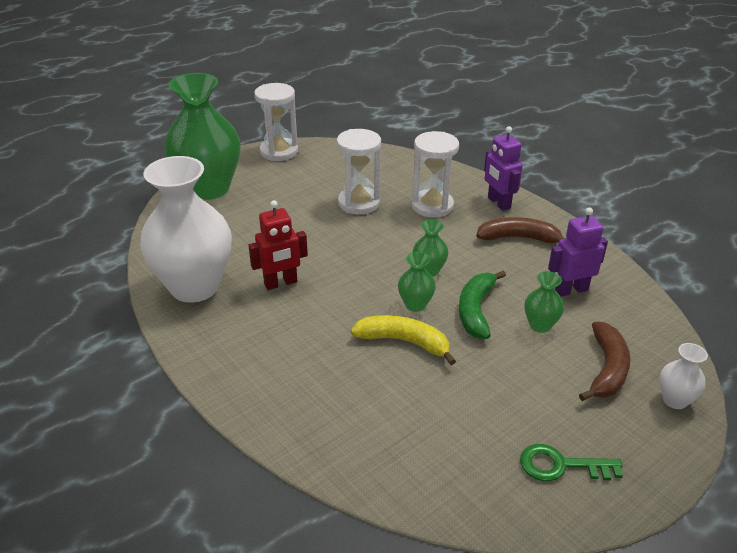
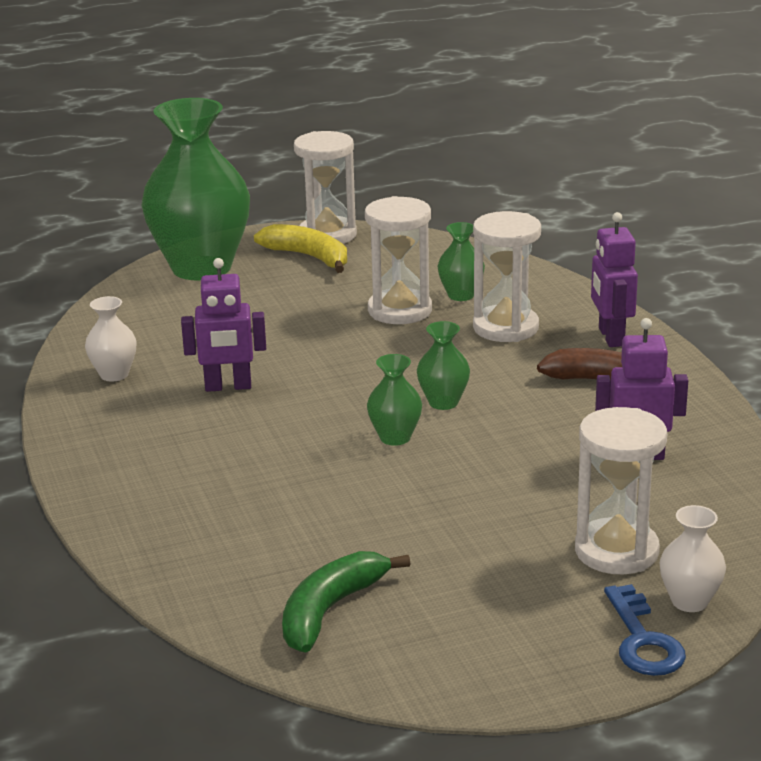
camera: 20 degrees right, 10 degrees down
white vase [140,156,232,303] -> white vase [85,296,136,382], size x0.42
red robot [249,200,308,290] -> purple robot [181,258,266,392]
yellow banana [351,315,456,365] -> yellow banana moved to [254,224,347,273]
green banana [459,271,506,339] -> green banana moved to [282,551,410,652]
green key [520,444,623,482] -> none
green vase [524,271,564,333] -> green vase moved to [438,222,485,301]
brown banana [579,322,630,401] -> white hourglass [575,407,667,574]
none -> blue key [604,584,686,676]

